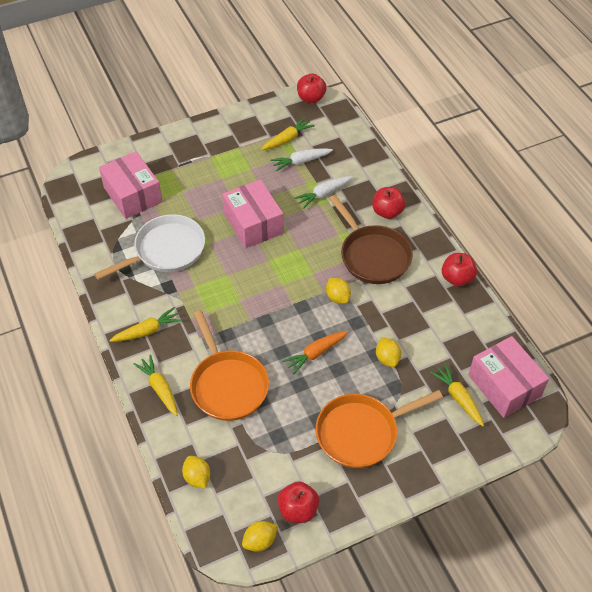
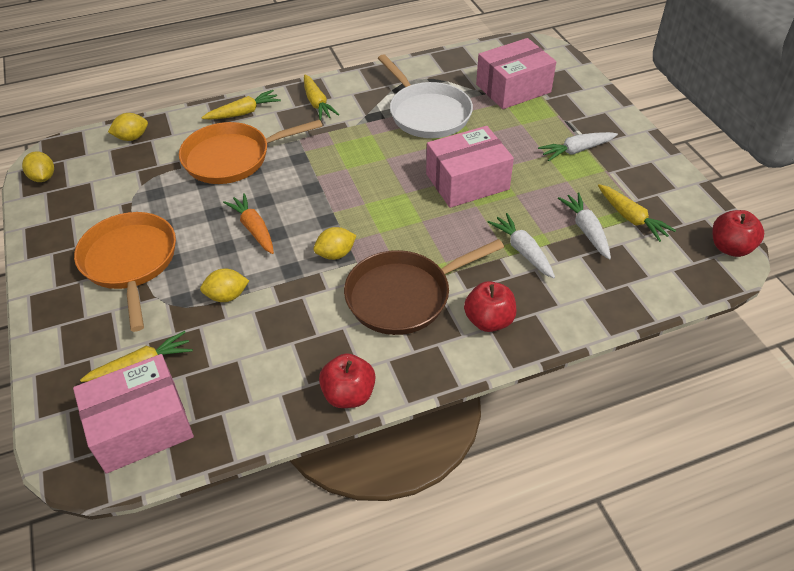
camera: 95 degrees right, 5 degrees down
red apple [278,481,319,523] -> none
none -> white carrot [538,132,618,161]

